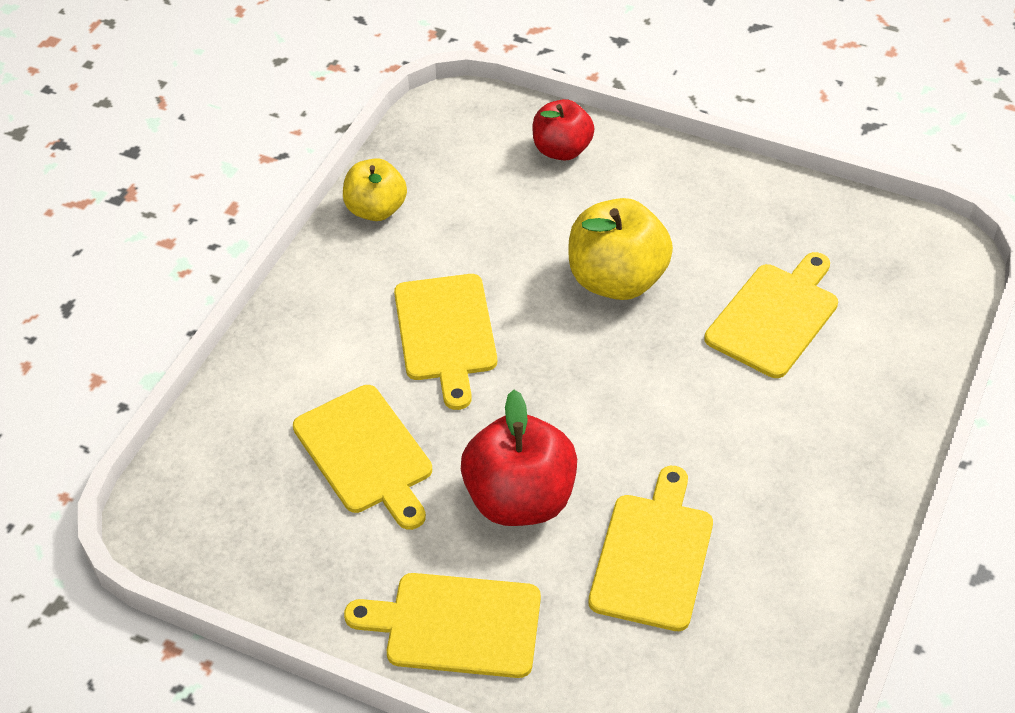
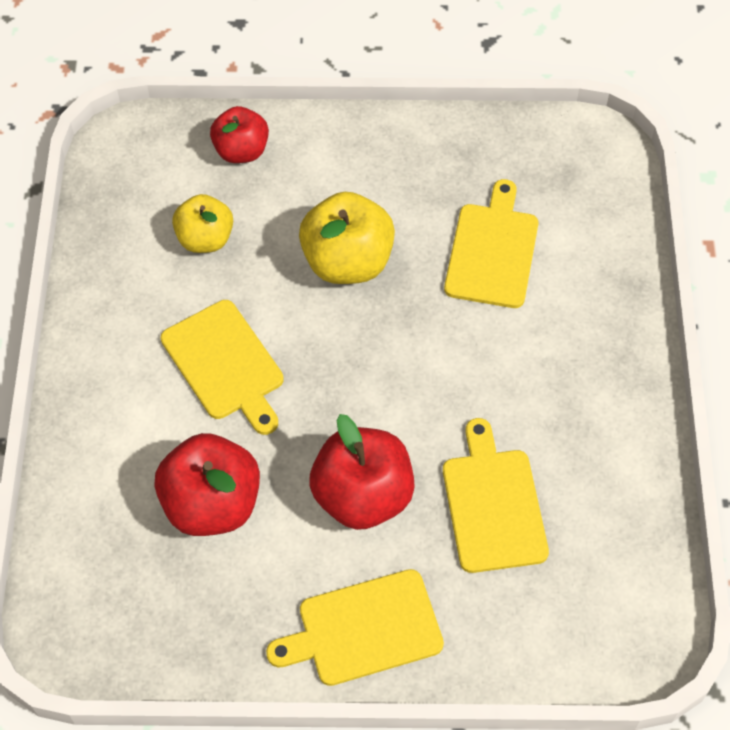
camera: 25 degrees left, 10 degrees up
yellow cutting board [293,385,432,530] -> red apple [154,433,260,536]
yellow apple [343,158,407,221] -> yellow apple moved to [172,194,233,253]

